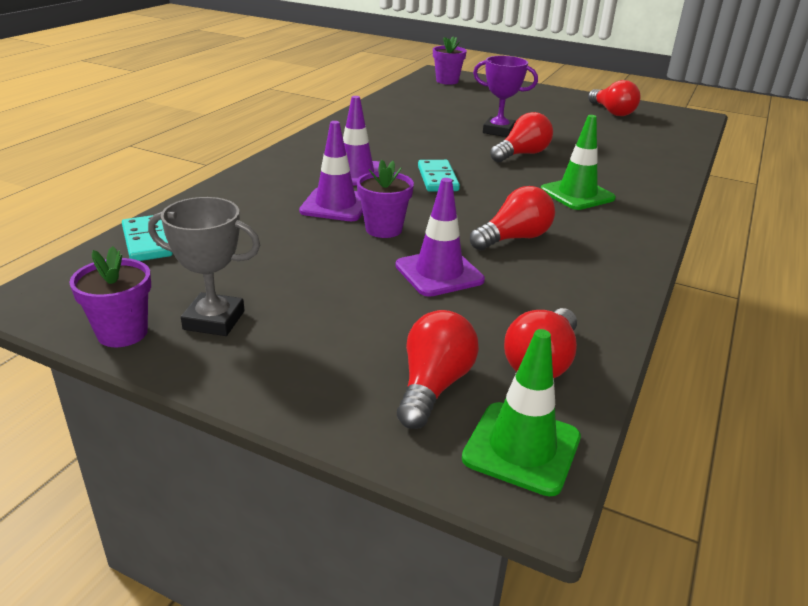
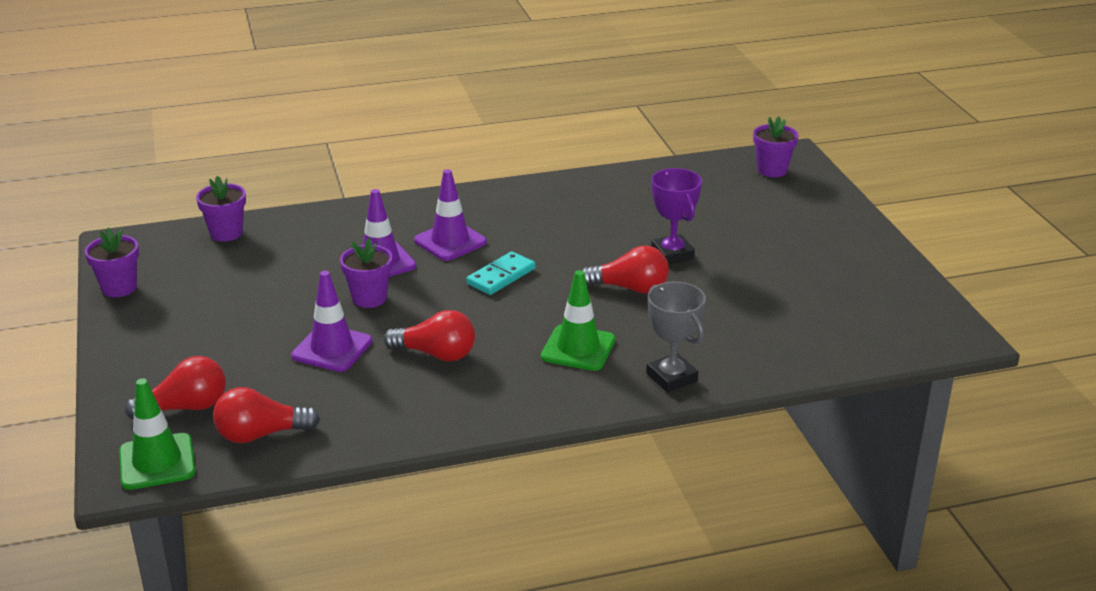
camera: 50 degrees right, 0 degrees up
turquoise domino [122,215,173,261] -> purple flower pot [196,176,246,241]
grey trophy [148,197,260,336] -> grey trophy moved to [646,282,706,392]
red light bulb [588,80,641,116] -> none

